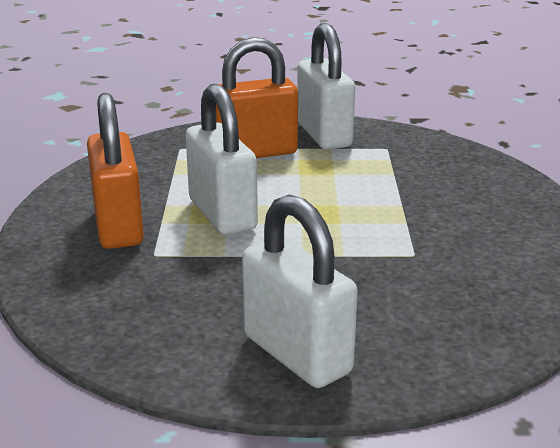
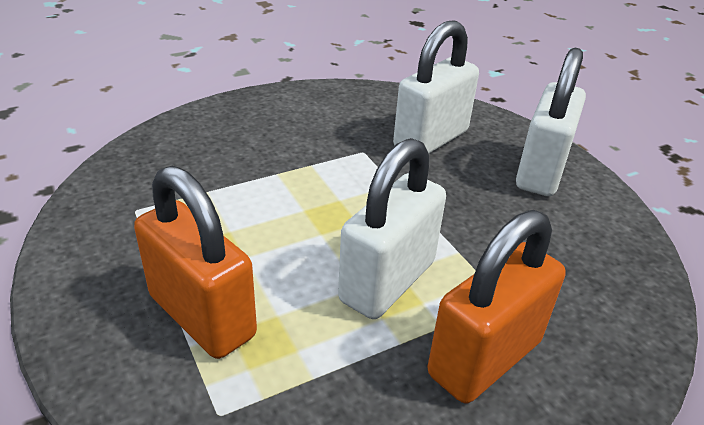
camera: 120 degrees left, 10 degrees up
white padlock [297,23,355,150] -> white padlock moved to [393,20,479,154]

